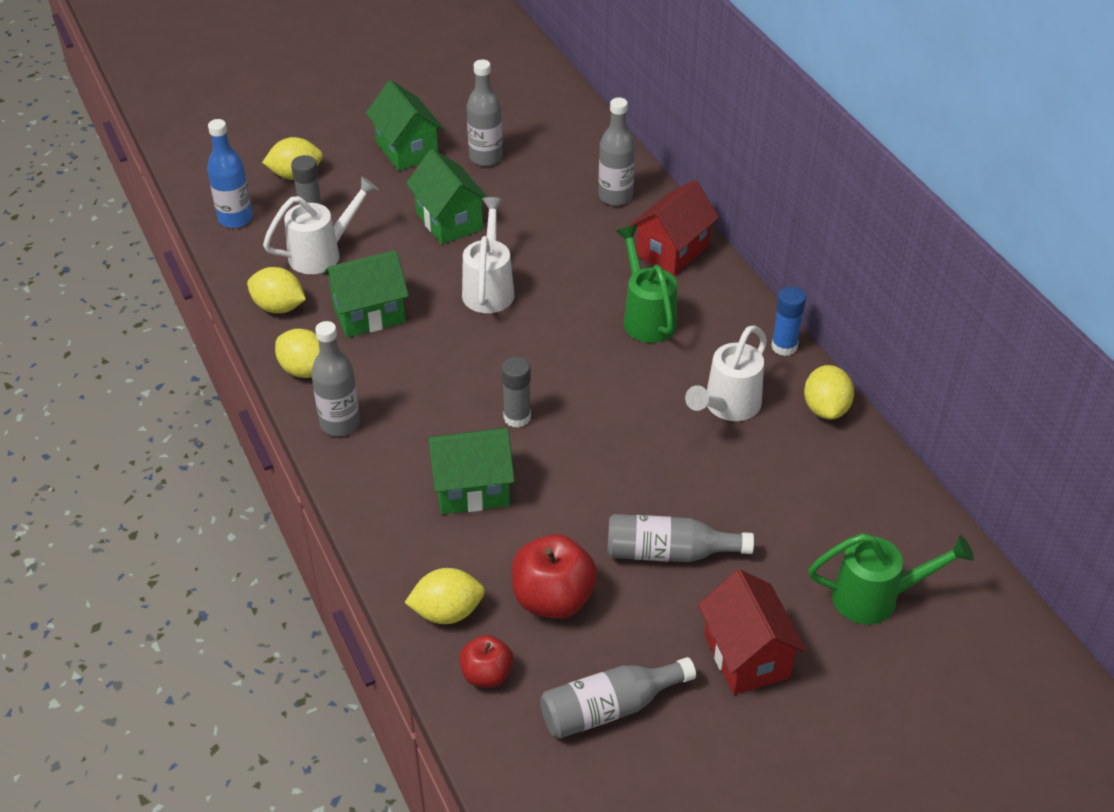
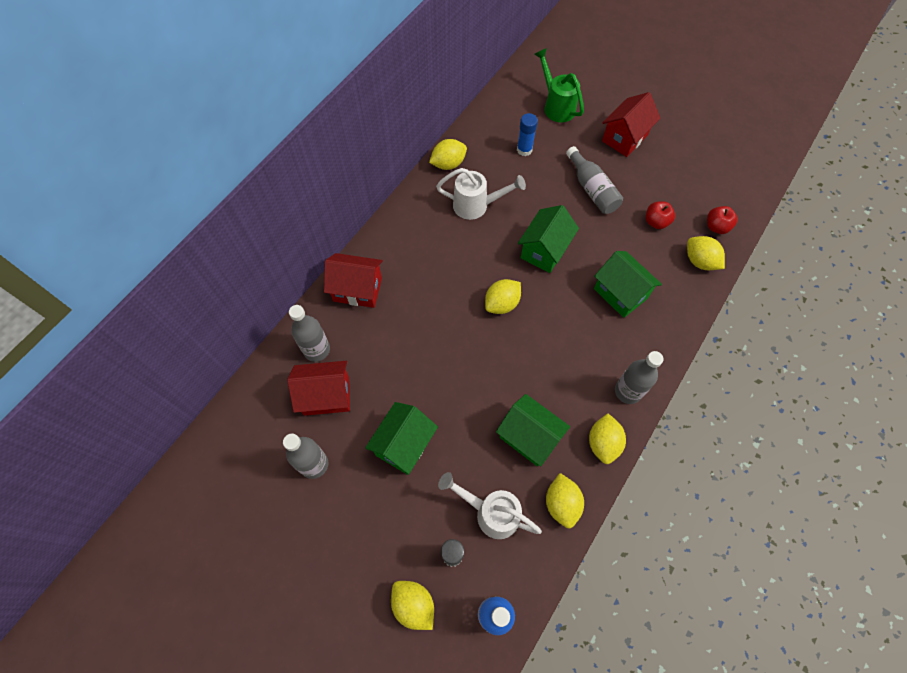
camera: 120 degrees left, 20 degrees up
green house [366,80,444,171] -> green house moved to [518,205,579,273]
white watering can [462,197,514,313] -> none
grey glue stick [501,357,531,428] -> none
red apple [511,534,598,619] -> red apple [646,201,675,229], size x0.60
grey bottle [540,657,696,739] -> none
green watering can [616,225,677,343] -> none
blue glue stick [771,287,806,356] -> blue glue stick moved to [517,113,538,156]
none -> red house [287,361,350,416]
none -> yellow lemon [485,279,521,314]

